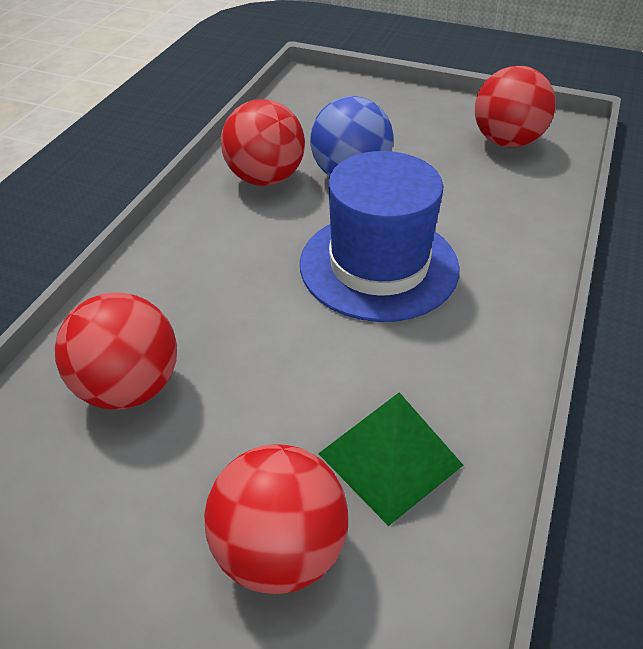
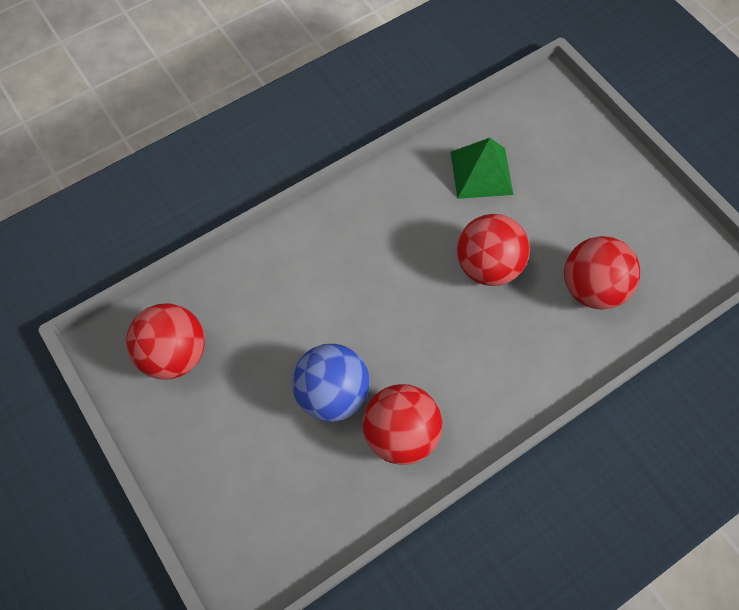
camera: 145 degrees left, 20 degrees up
red ball [204,444,348,594] -> red ball moved to [457,214,530,286]
blue hat [300,151,460,322] -> none

